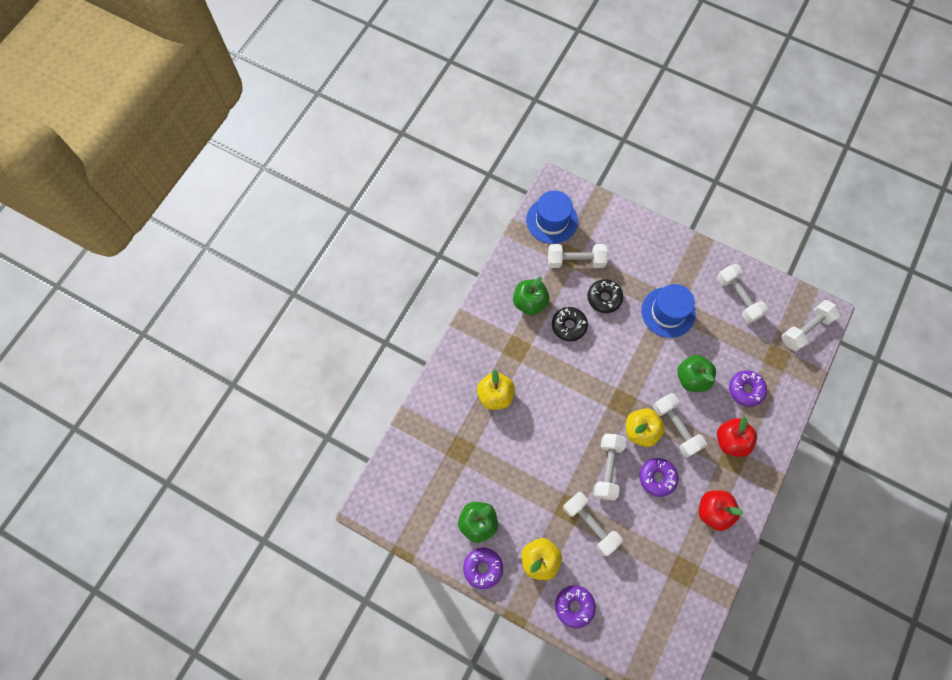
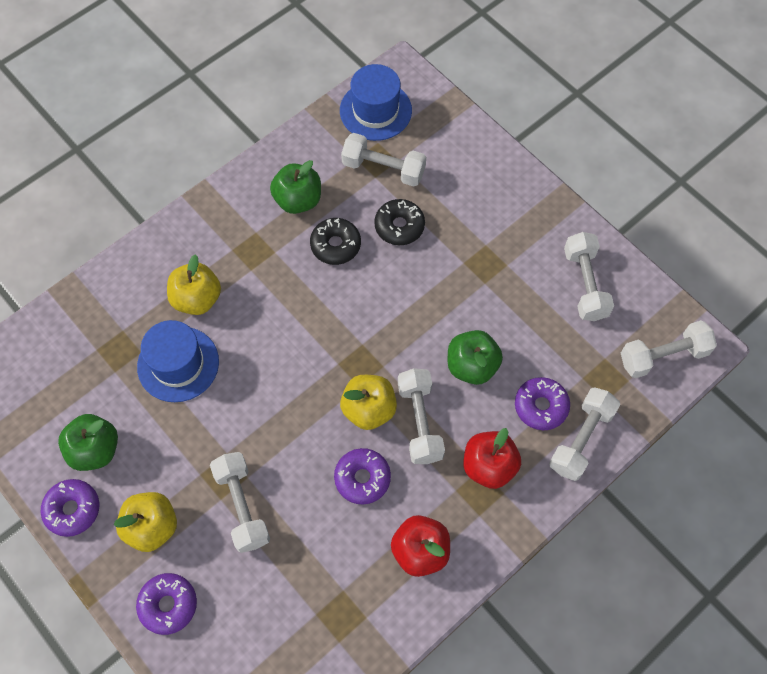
camera: 20 degrees right, 5 degrees down
white dumbbell [593,433,626,501] -> white dumbbell moved to [549,387,620,481]
blue hat [641,284,696,338] -> blue hat moved to [137,320,219,402]

